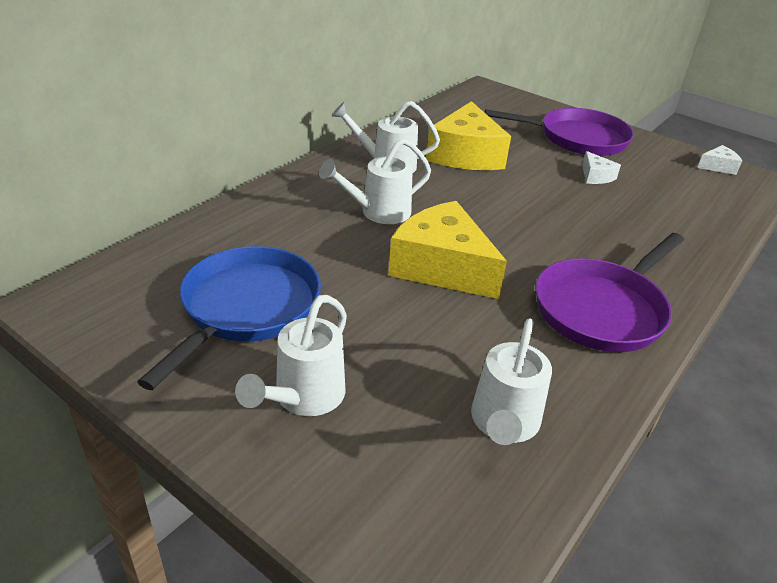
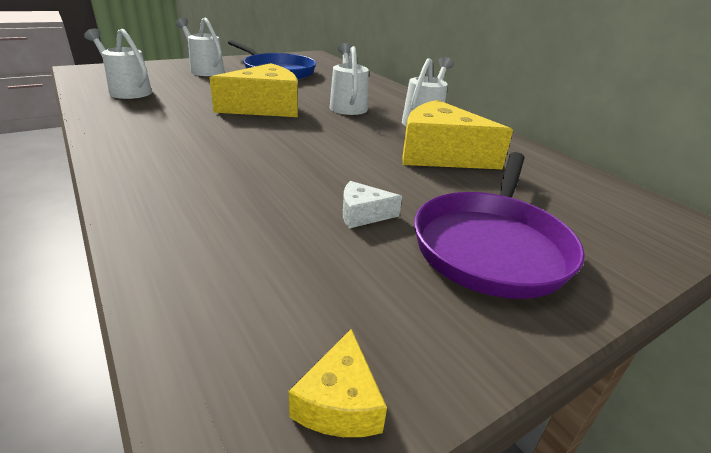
camera: 110 degrees right, 5 degrees down
purple pan [536,233,684,352] -> none
white cheese [697,145,742,175] -> yellow cheese [289,329,387,437]

